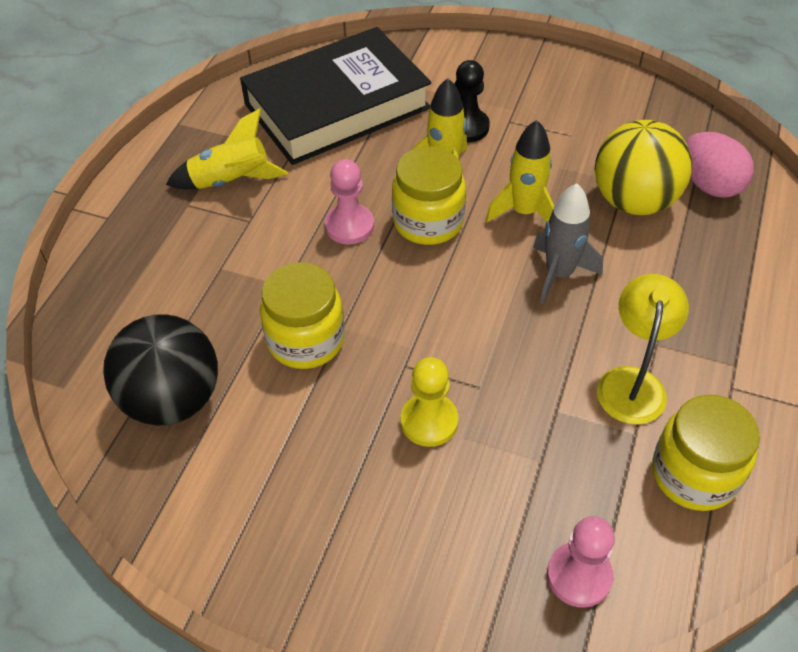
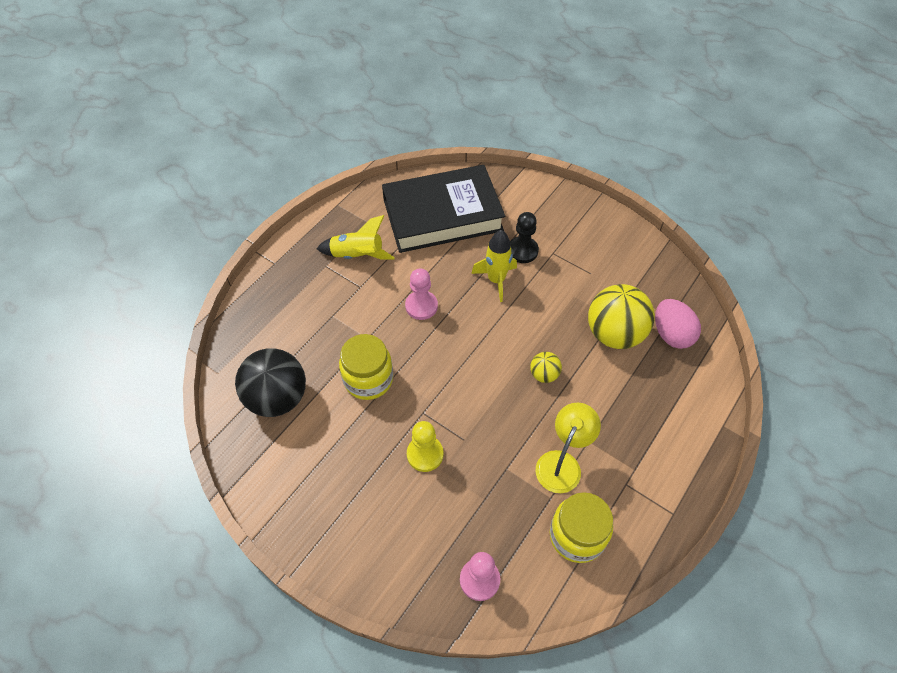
camera: 15 degrees right, 5 degrees up
yellow jar [392,146,466,245] -> none
yellow rocket [486,120,554,222] -> none
grey rocket [533,184,603,304] -> yellow ball [530,352,562,383]

